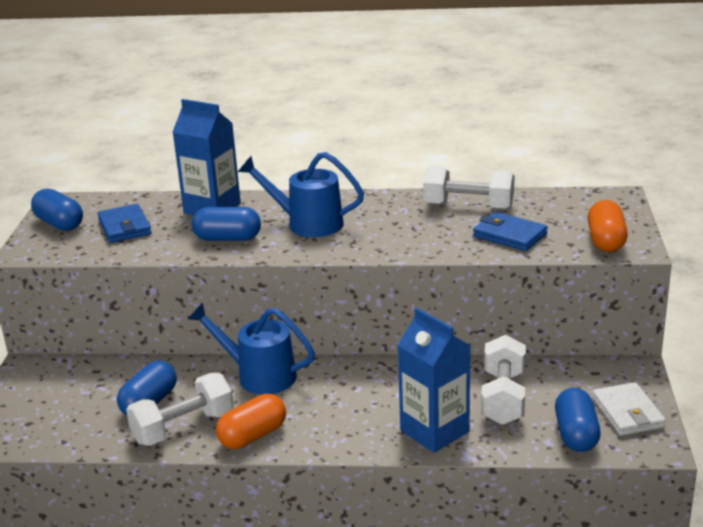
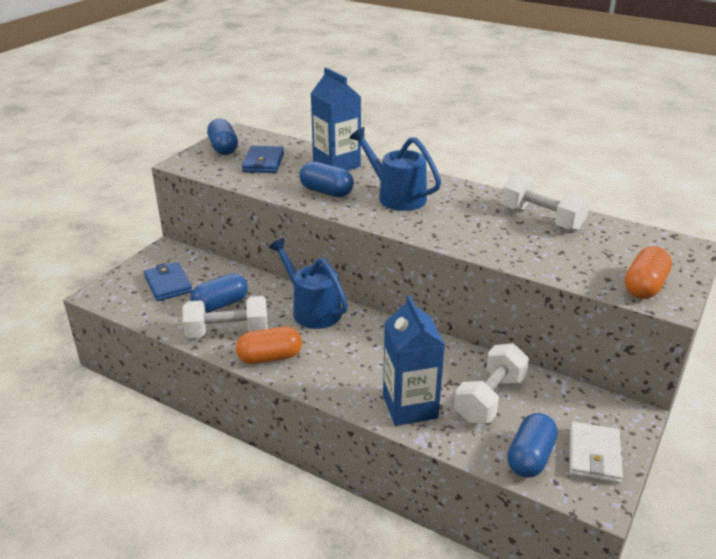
camera: 25 degrees right, 5 degrees up
blue wallet [473,212,548,251] -> blue wallet moved to [144,262,192,301]

